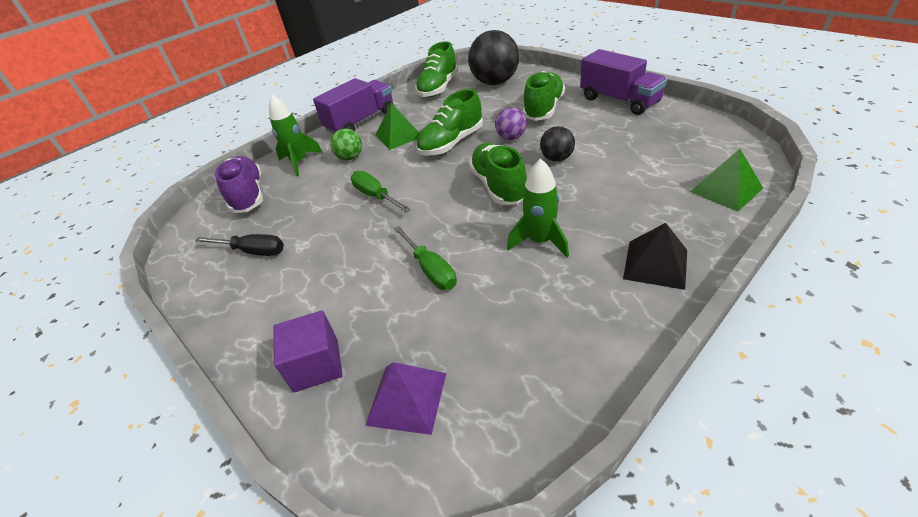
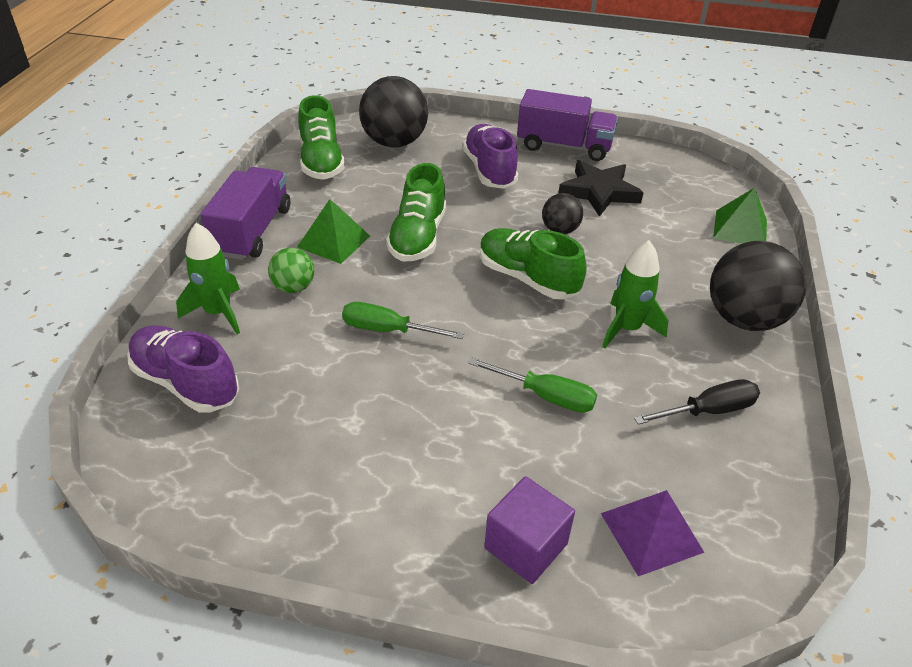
camera: 40 degrees left, 0 degrees up
black screwdriver [195,234,284,256] -> black screwdriver moved to [634,379,760,425]
purple ball [495,107,527,140] -> none
green shoe [523,71,565,121] -> purple shoe [463,124,518,189]
black pyramid [623,223,687,290] -> black ball [710,241,806,331]
none -> black star [558,160,644,217]

